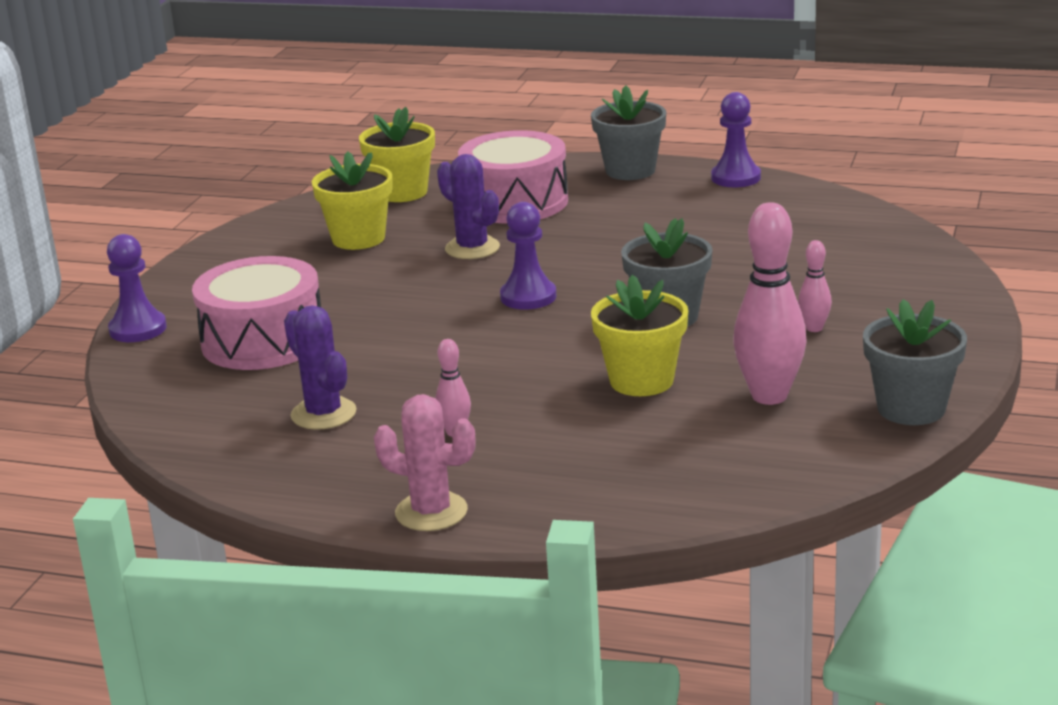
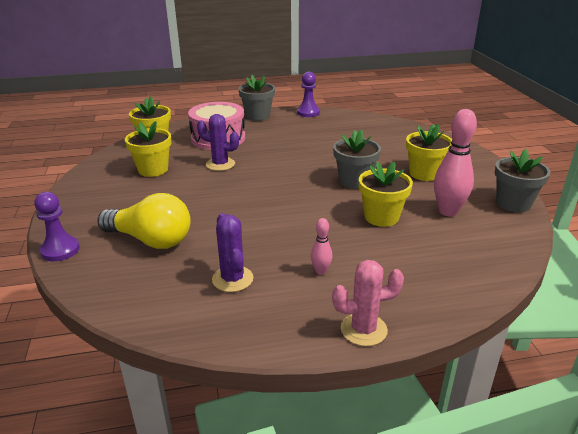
camera: 30 degrees left, 5 degrees up
pink drum [192,256,321,370] -> yellow light bulb [98,193,190,249]
purple cactus [284,305,357,430] -> purple cactus turned 45 degrees clockwise [212,213,253,292]
purple pawn [500,202,557,310] -> none
pink bowling pin [798,240,832,332] -> yellow flower pot [406,124,452,181]

